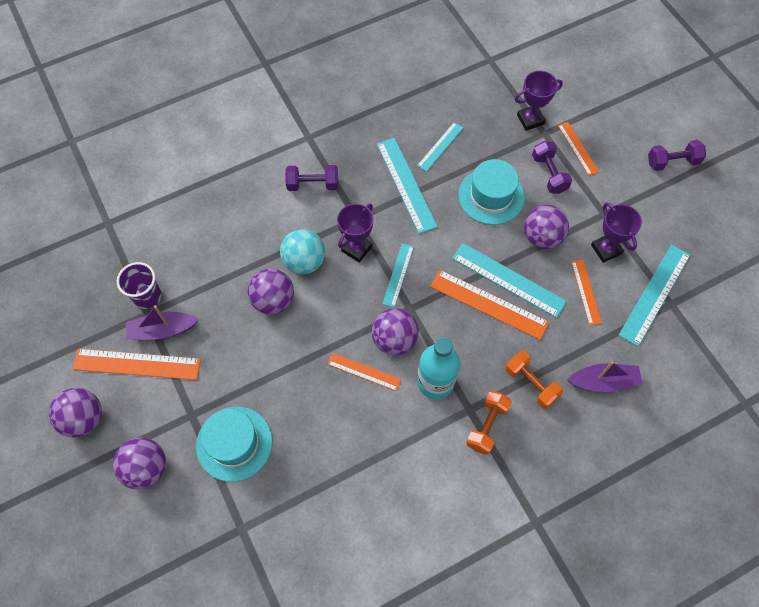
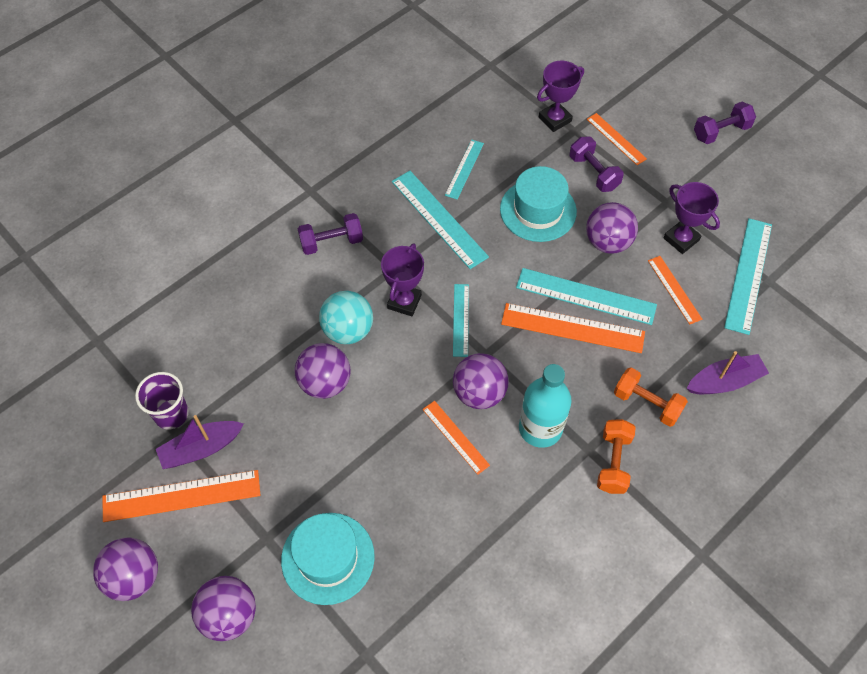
camera: 15 degrees left, 5 degrees down
orange ruler [328,353,401,391] -> orange ruler turned 45 degrees clockwise [422,401,490,475]

